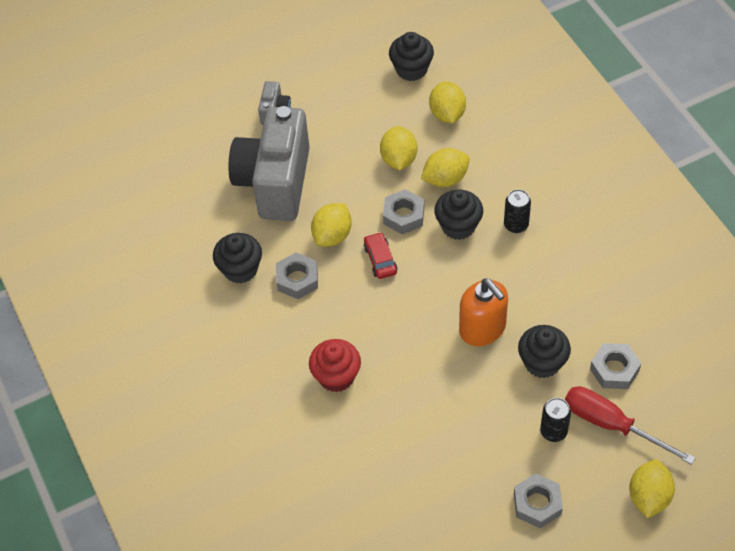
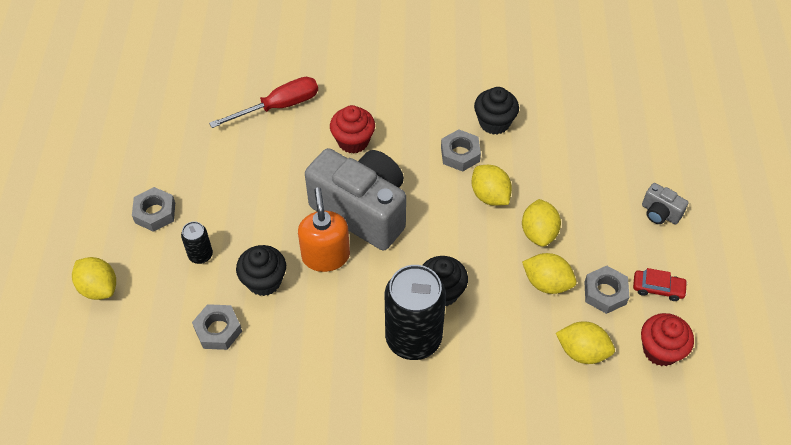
camera: 115 degrees right, 0 degrees up
grey camera [229,106,310,221] -> grey camera moved to [305,148,406,250]
red car [364,232,397,279] -> red car moved to [633,268,688,301]
grey nut [383,189,424,234] -> grey nut moved to [585,266,629,314]
black cupcake [389,32,434,81] -> red cupcake [641,313,694,366]
yellow lemon [421,148,470,187] -> yellow lemon moved to [522,199,561,247]
orange soap dispenser [459,279,508,346] -> orange soap dispenser turned 90 degrees clockwise [298,187,350,272]
black can [504,189,531,233] -> black can [385,265,446,360], size x2.16
red screwdriver [565,386,695,465] -> red screwdriver moved to [209,77,318,128]

